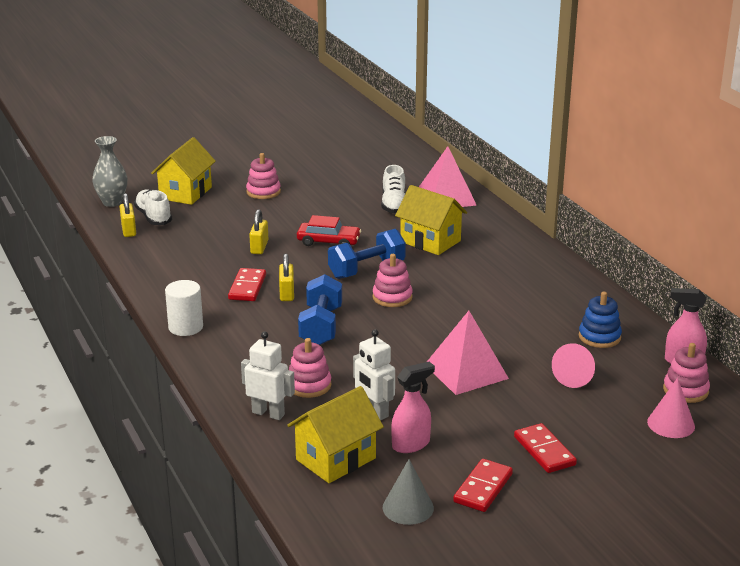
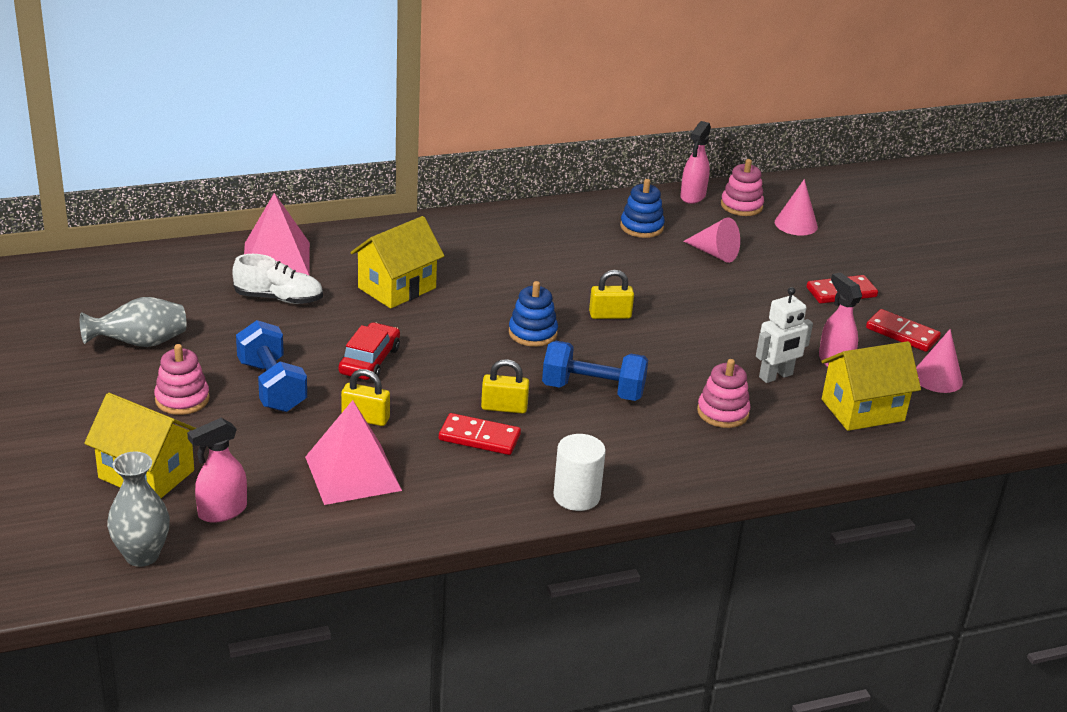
camera: 85 degrees left, 5 degrees up
yellow padlock [120,193,136,237] -> yellow padlock moved to [589,270,634,319]
white shoe [134,189,172,225] -> pink spray bottle [187,418,247,523]
white robot [241,332,295,420] -> none
yellow house [287,386,384,483] -> yellow house turned 75 degrees counterclockwise [821,341,921,431]
blue dumbbell [328,229,406,279] -> blue dumbbell moved to [236,320,307,412]
pink stacking toy [373,254,413,307] -> blue stacking toy [509,281,558,347]
grey cone [383,459,434,525] -> pink cone [916,329,963,393]
pink pyramid [427,311,509,395] -> pink pyramid moved to [305,400,402,505]
none -> grey vase [80,297,186,347]

